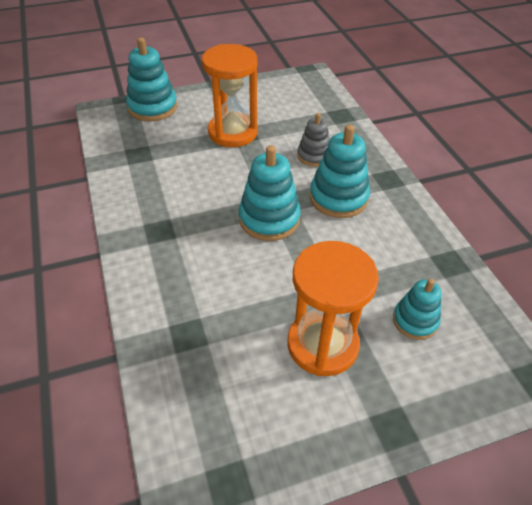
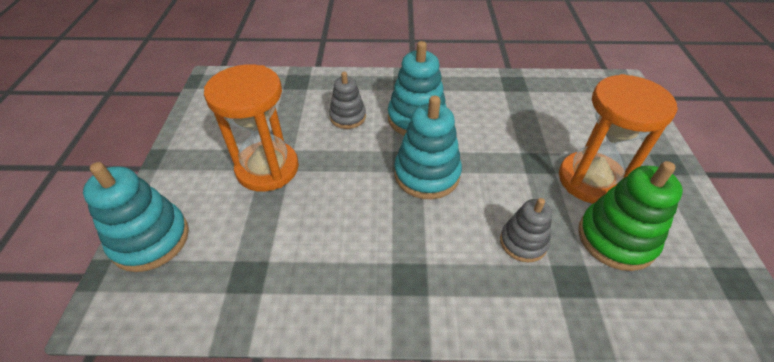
camera: 70 degrees left, 0 degrees up
turquoise stacking toy [393,279,441,340] -> none
none -> grey stacking toy [500,198,552,263]
none -> green stacking toy [578,161,683,271]

